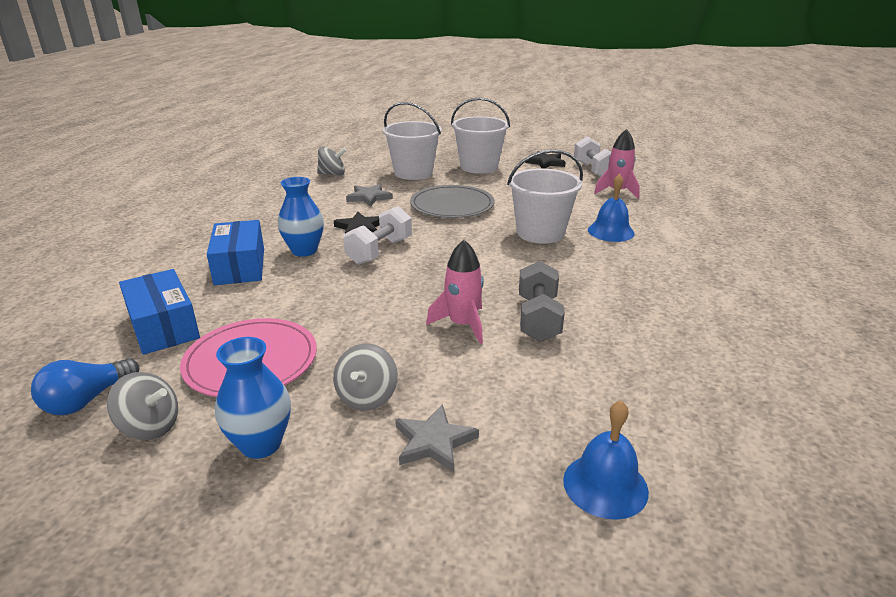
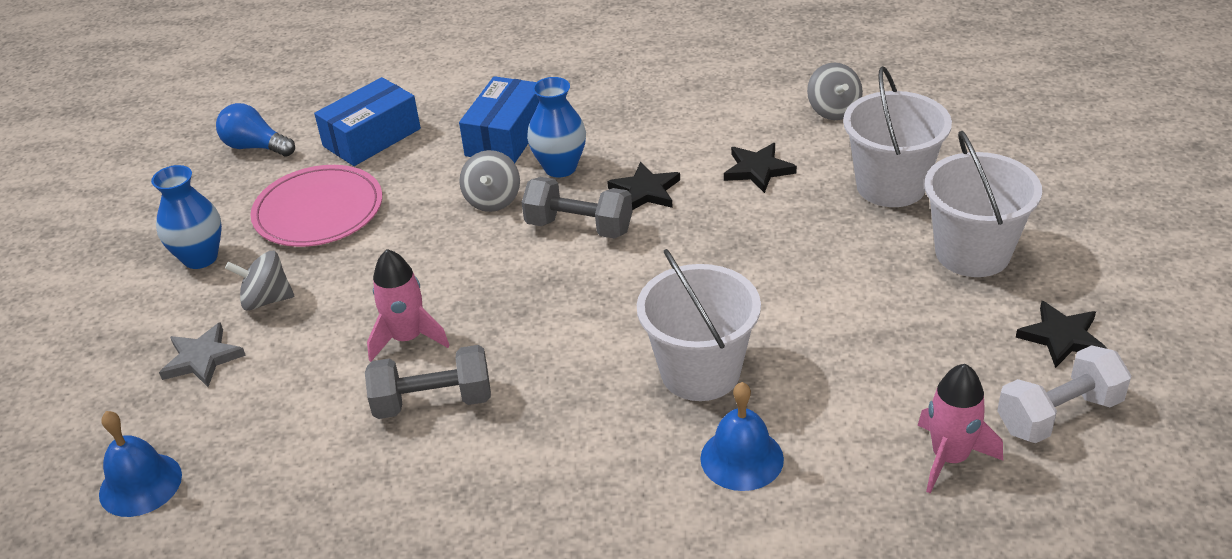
camera: 80 degrees right, 10 degrees up
grey spinning top [107,372,178,440] -> grey spinning top moved to [459,150,520,212]
blue box [207,220,264,285] -> blue box turned 45 degrees counterclockwise [459,76,539,163]
white dumbbell [343,206,412,265] -> grey dumbbell [522,177,632,239]
grey star [346,184,393,207] -> black star [724,143,797,193]
grey plate [410,185,494,218] -> none

